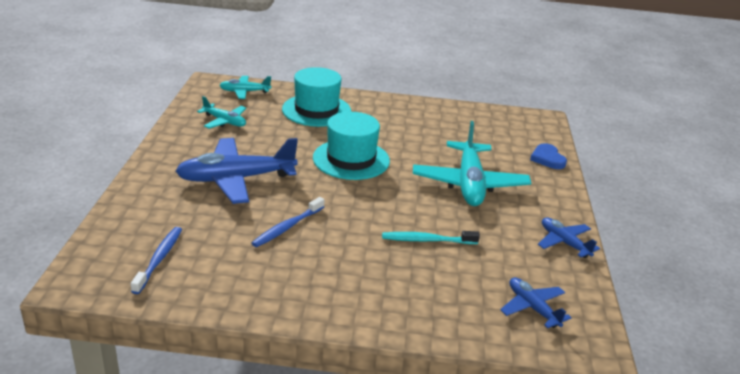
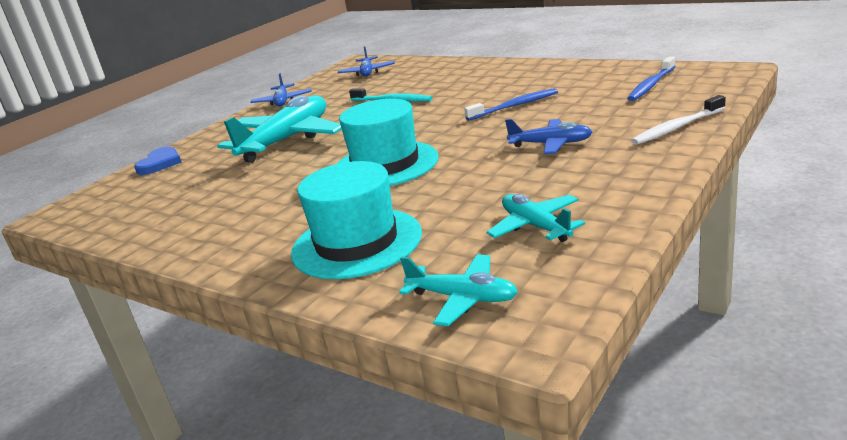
camera: 145 degrees left, 5 degrees down
blue plane [175,138,298,204] -> blue plane [505,119,592,154], size x0.53
none -> white toothbrush [631,95,726,145]

